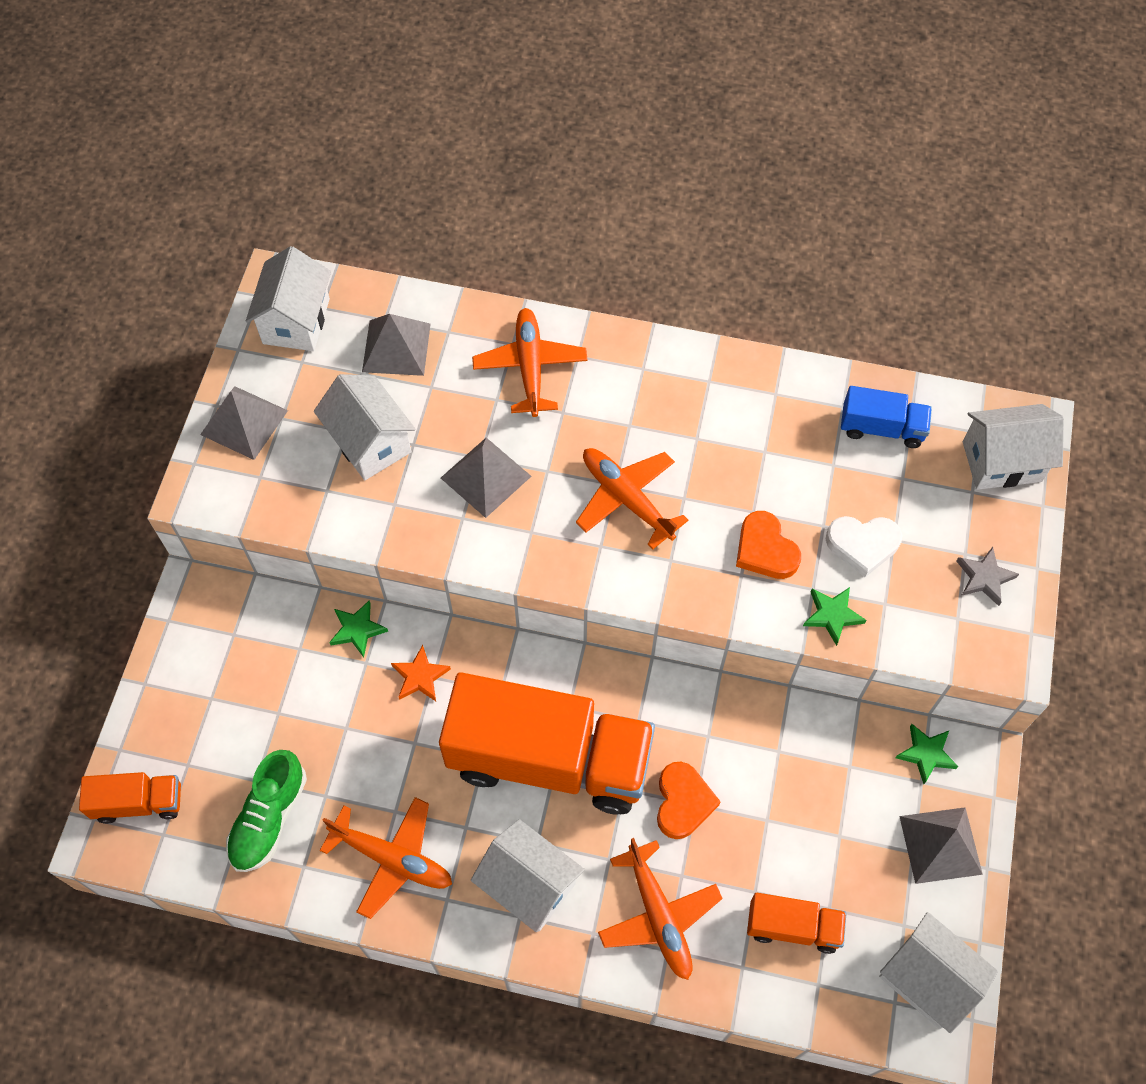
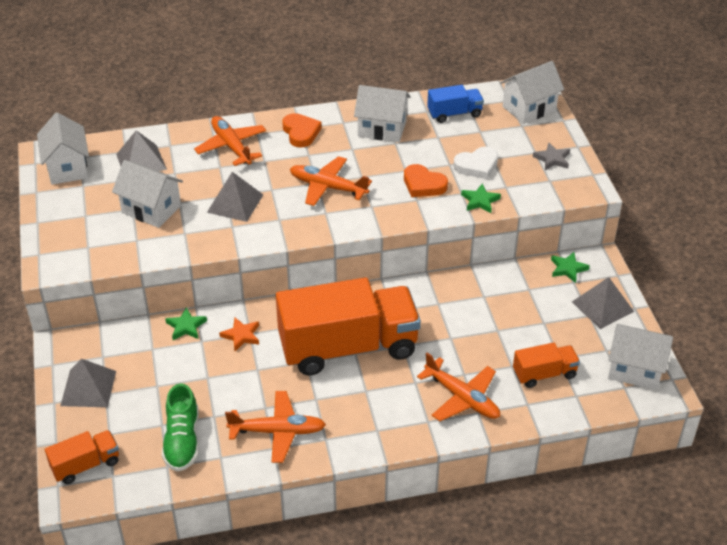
camera: 25 degrees left, 20 degrees down
grey pyramid [200,386,288,460] -> grey pyramid moved to [60,359,116,407]
white house [471,819,585,932] -> white house moved to [354,85,410,142]
orange heart [657,761,721,839] -> orange heart moved to [282,113,322,148]

